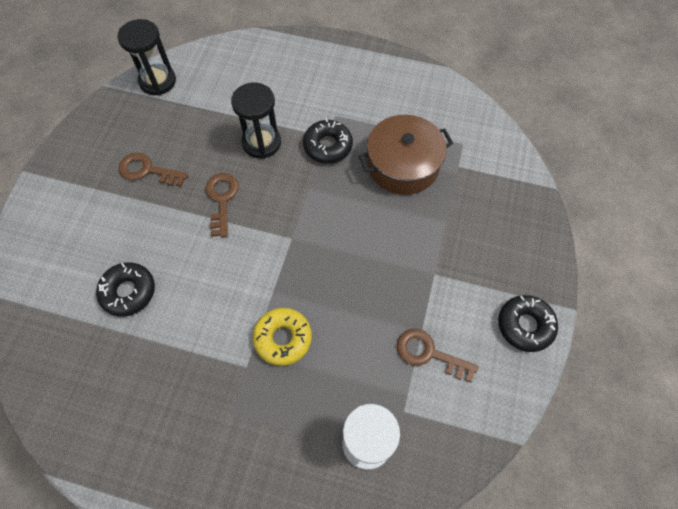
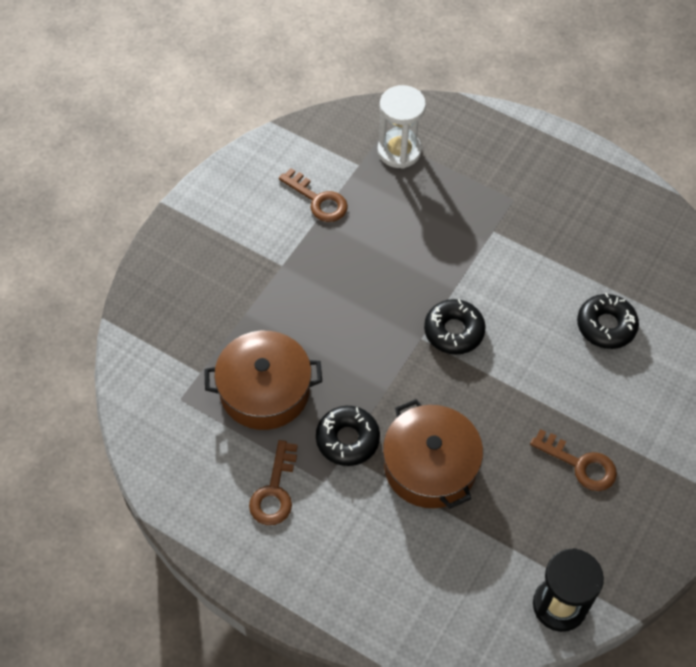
camera: 165 degrees left, 5 degrees down
brown key [205,173,239,237] -> brown key moved to [249,440,298,525]
black hourglass [231,83,281,159] -> brown pot [383,399,483,509]
yellow donut [253,308,312,366] -> none
black donut [498,295,558,352] -> black donut moved to [424,299,486,355]

